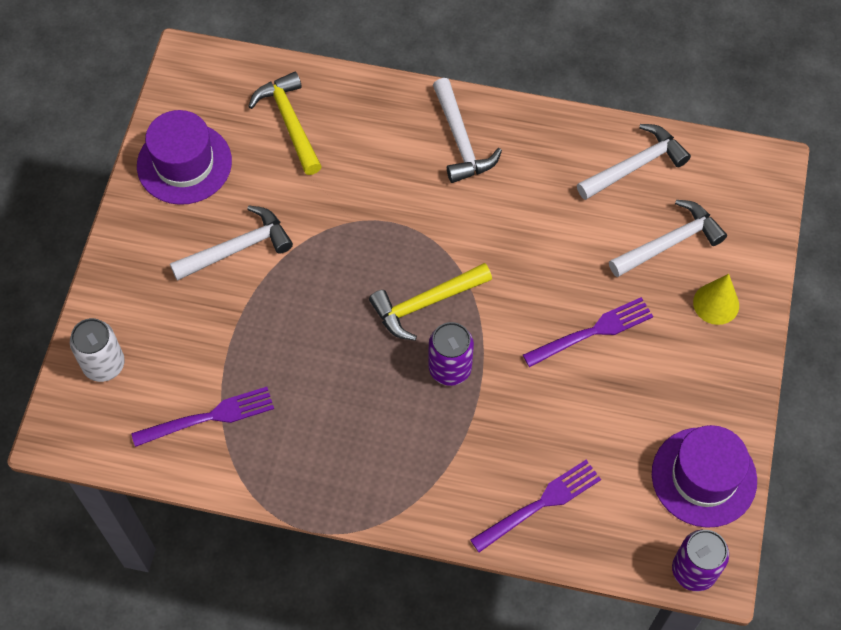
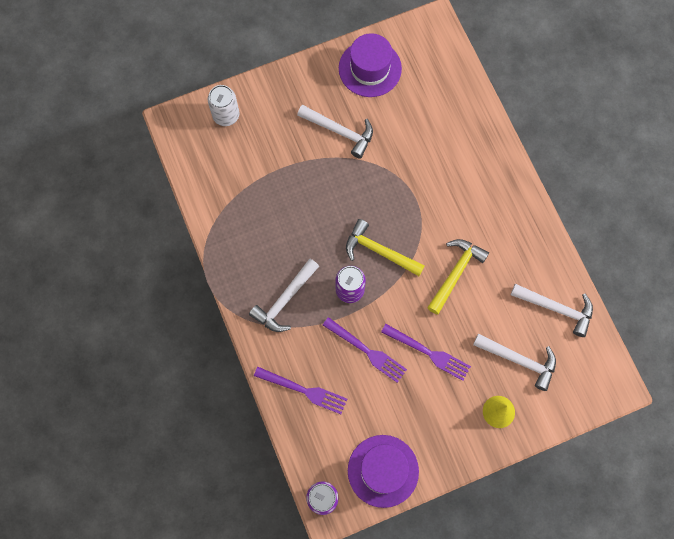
camera: 55 degrees right, 10 degrees up
purple fork [131,387,274,447] -> purple fork moved to [323,317,407,383]
yellow hammer [248,72,322,175] -> yellow hammer moved to [427,239,489,314]
white hammer [433,78,502,183] -> white hammer moved to [249,259,319,332]

